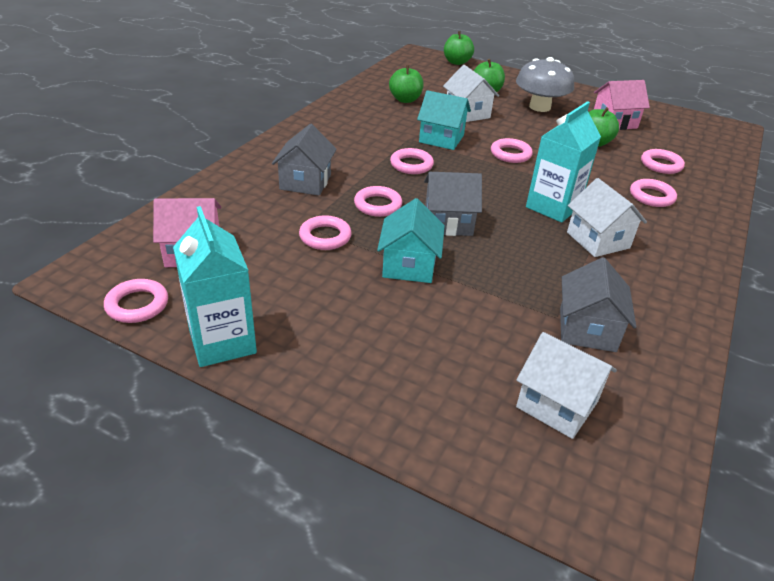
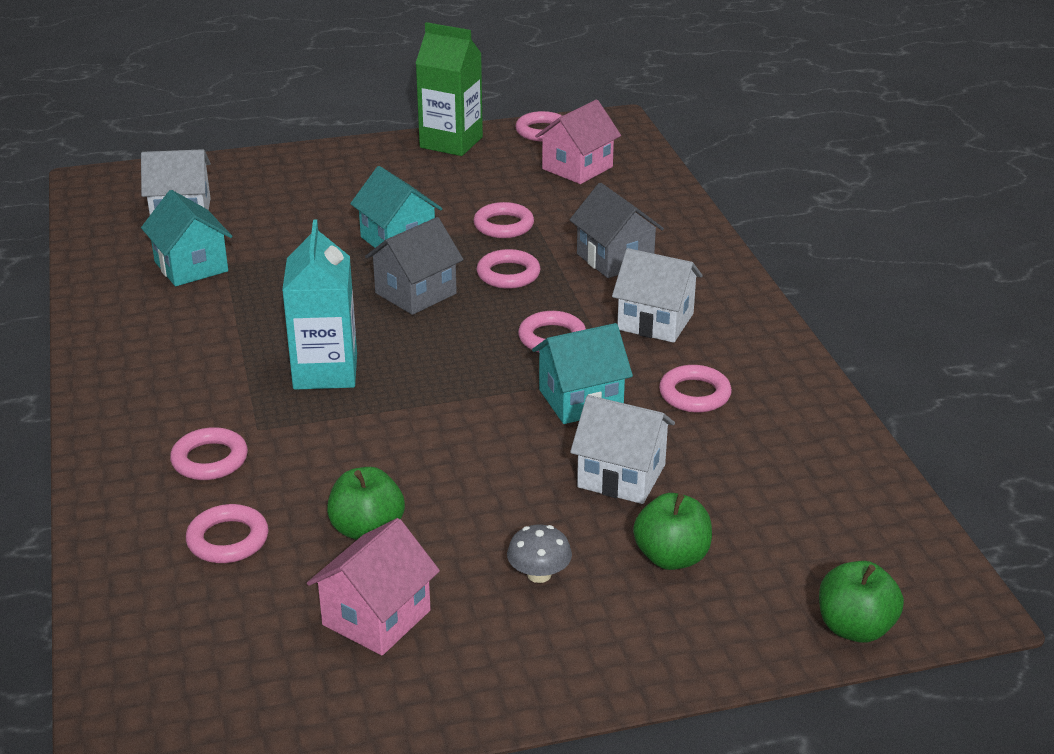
camera: 140 degrees right, 5 degrees down
turquoise carton [173,206,257,367] -> green carton [415,22,483,156]
green apple [389,65,424,103] -> none
pink ring [491,138,533,163] -> pink ring moved to [659,365,732,413]
grey mushroom [516,57,574,112] -> grey mushroom [507,524,572,583], size x0.49
grey house [560,257,636,352] -> turquoise house [141,190,232,286]
white house [567,178,647,257] -> white house moved to [612,248,703,343]

